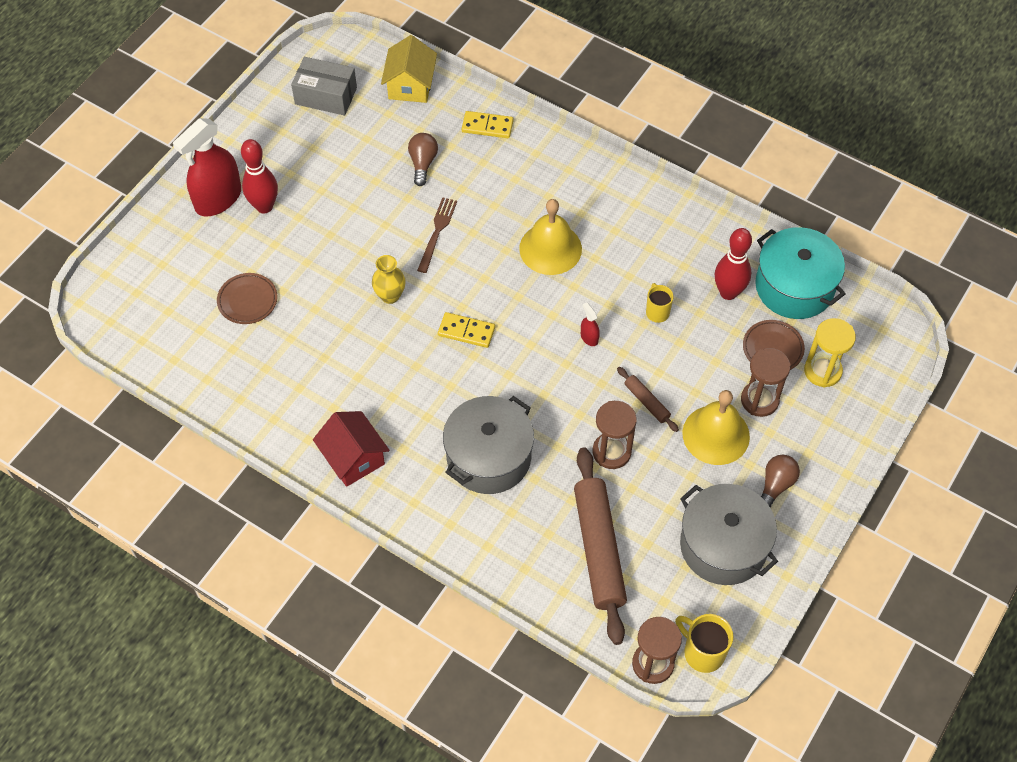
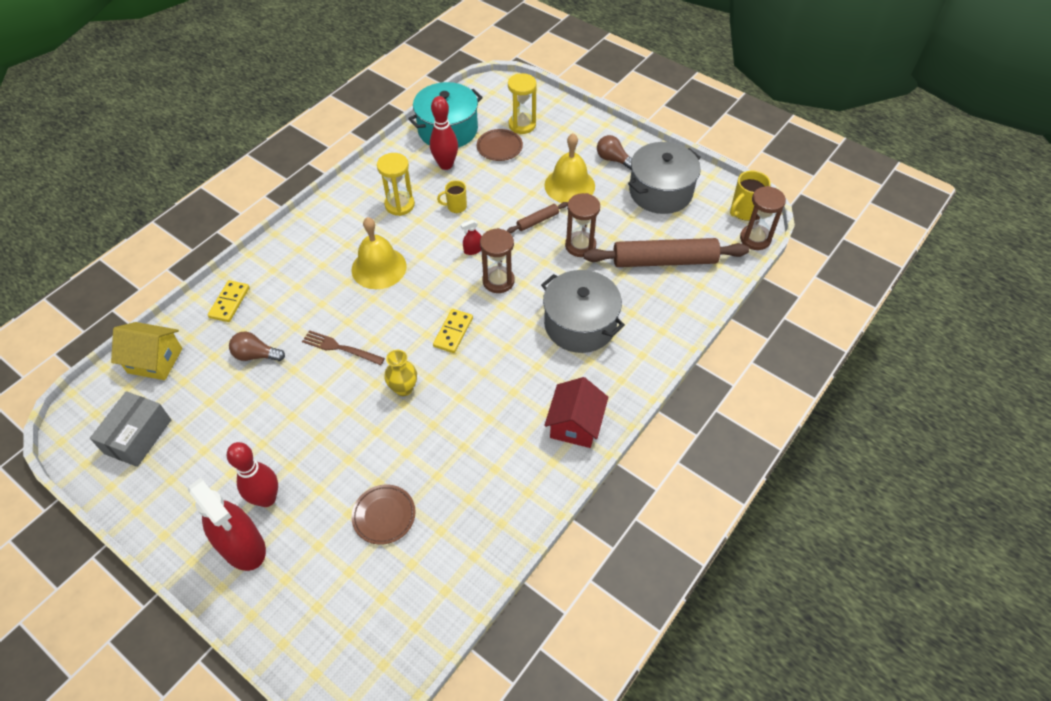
camera: 85 degrees left, 5 degrees down
red house [313,411,389,487] -> red house turned 45 degrees counterclockwise [544,377,608,448]
brown hourglass [741,348,791,417] -> brown hourglass moved to [480,228,515,293]
none -> yellow hourglass [377,153,415,216]

